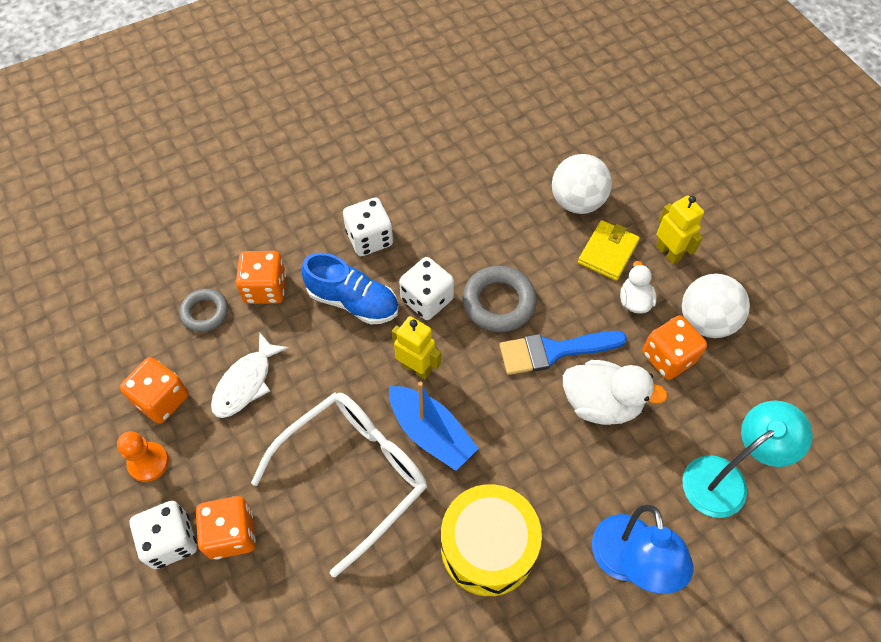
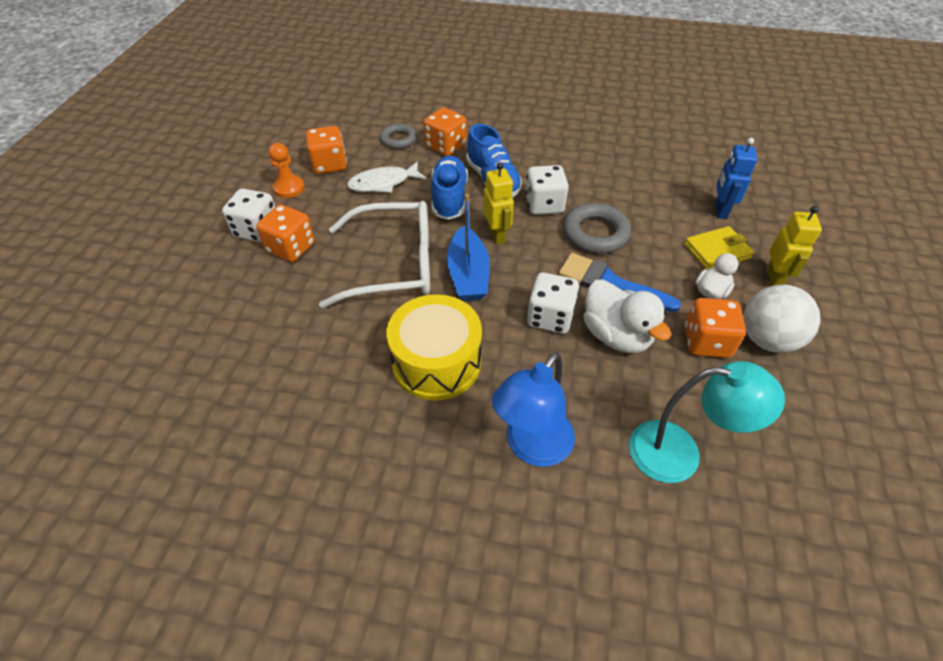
camera: 40 degrees right, 10 degrees down
white dice [343,197,393,256] -> white dice moved to [527,272,579,334]
white ball [552,154,612,214] -> blue robot [715,138,757,219]
none -> blue shoe [431,156,468,220]

